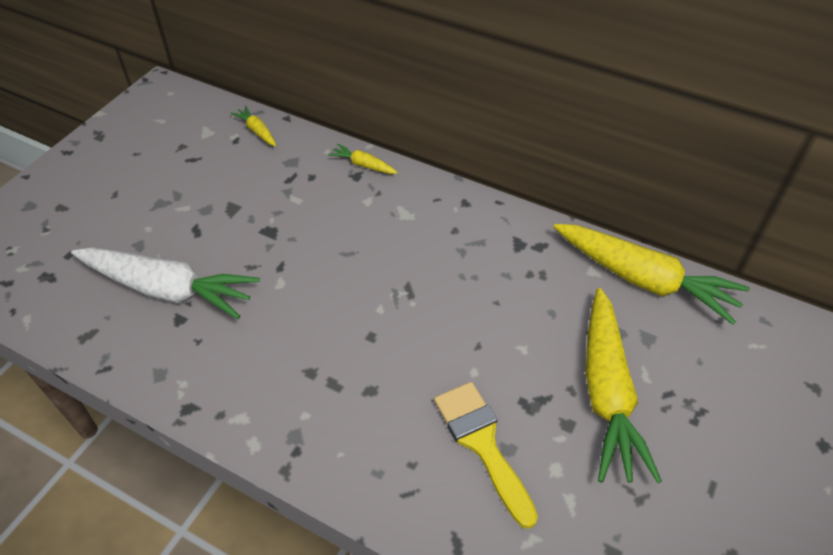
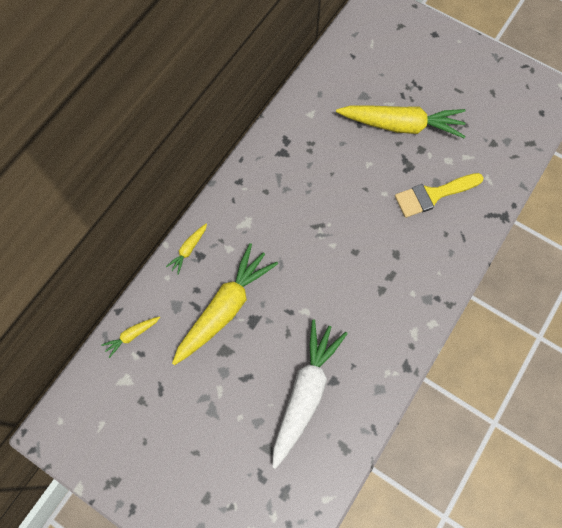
camera: 85 degrees left, 20 degrees up
yellow carrot [554,224,750,325] -> yellow carrot moved to [172,243,278,365]

